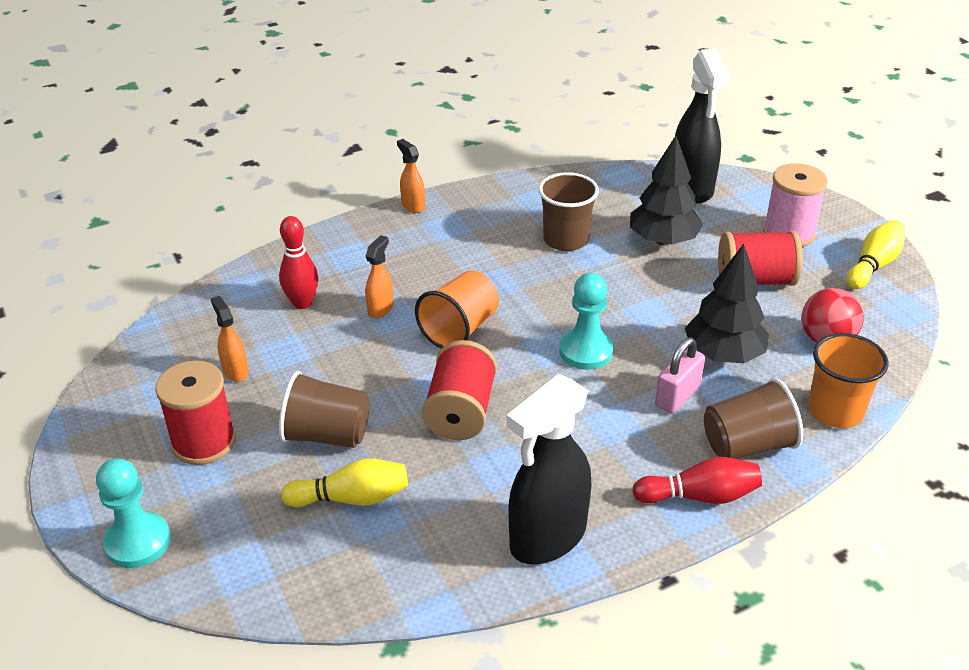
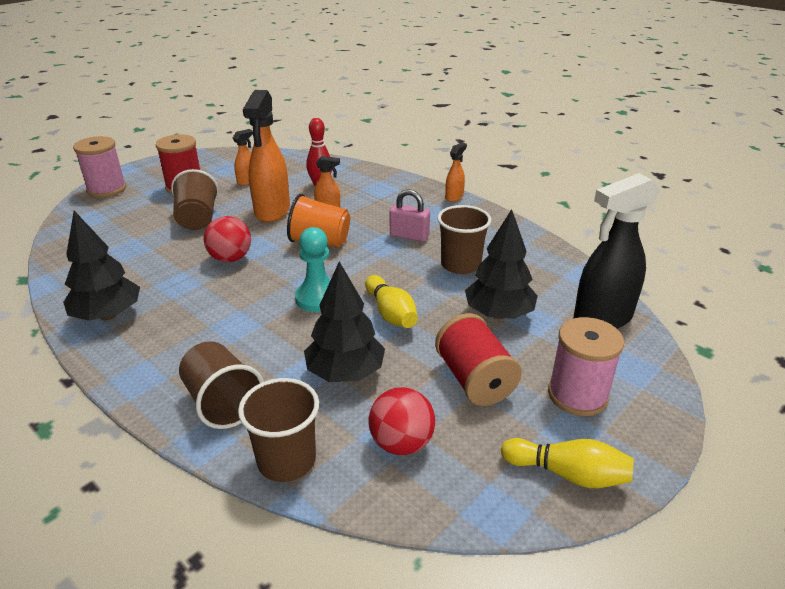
camera: 70 degrees right, 5 degrees down
turquoise pawn [96,458,171,568] -> pink spool [73,136,126,198]
yellow bowling pin [281,458,408,507] -> yellow bowling pin moved to [365,275,418,328]
red spool [422,340,497,440] -> red ball [204,216,251,262]
black spray bottle [506,374,592,565] -> black tree [63,211,140,321]
red bowling pin [632,457,762,504] -> none
pink padlock [655,337,705,414] -> pink padlock moved to [390,189,430,242]
orange cup [808,333,889,428] -> brown cup [238,378,319,482]
none -> orange spray bottle [243,90,290,222]

